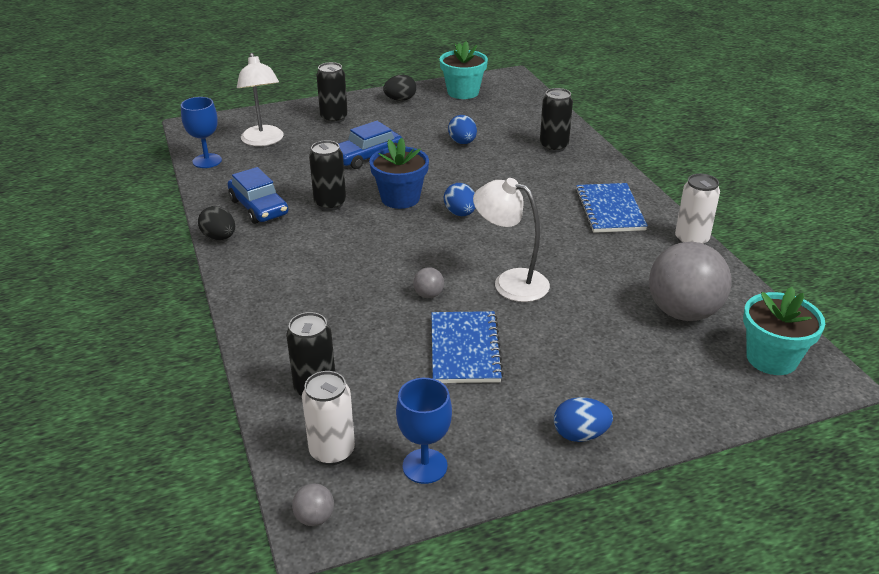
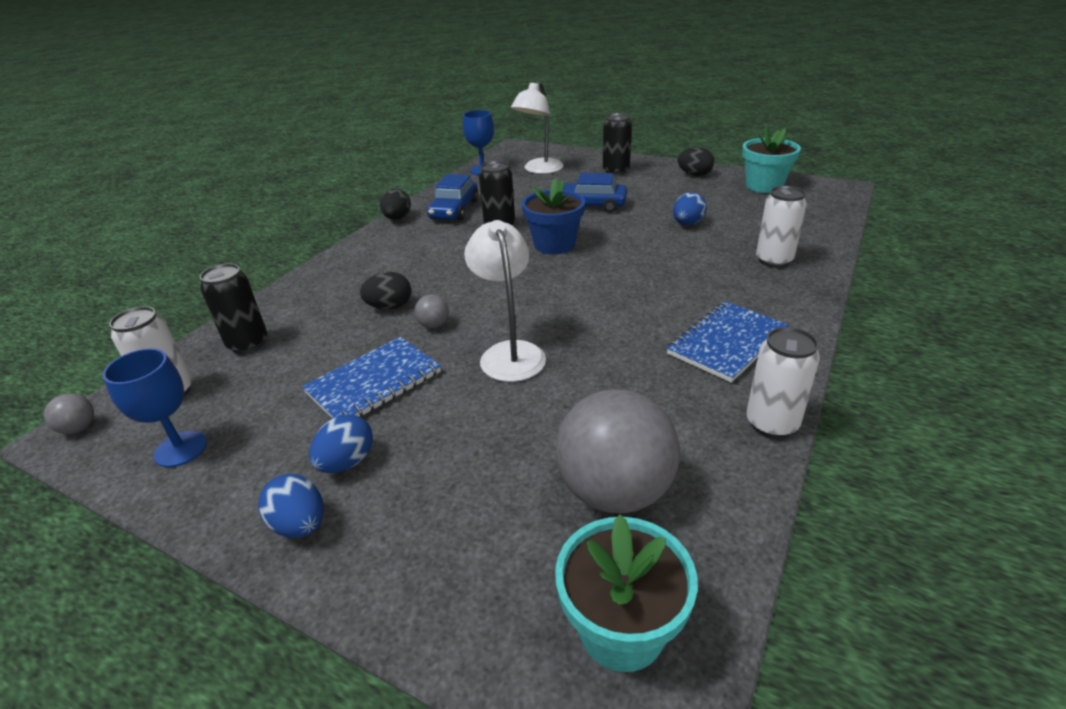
camera: 50 degrees right, 0 degrees up
blue egg [444,183,475,216] -> blue egg moved to [309,414,373,473]
black can [540,88,573,152] -> white can [756,186,807,268]
none -> black egg [360,272,411,310]

